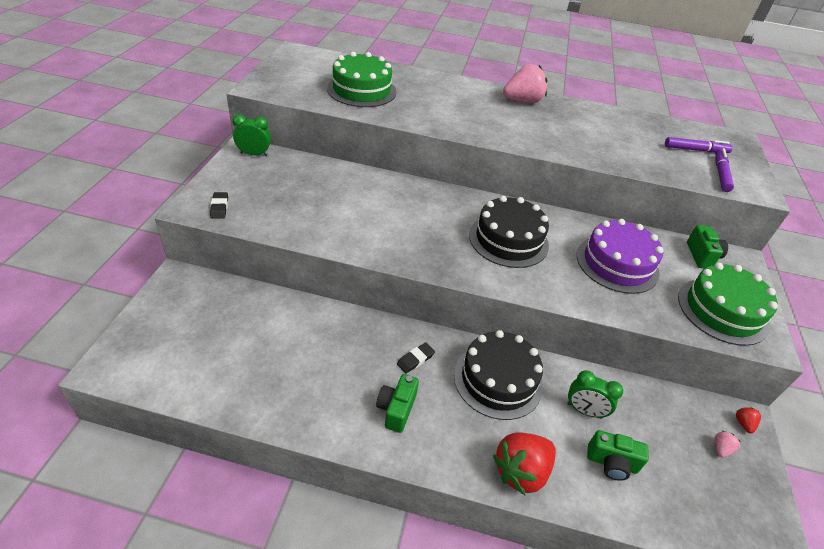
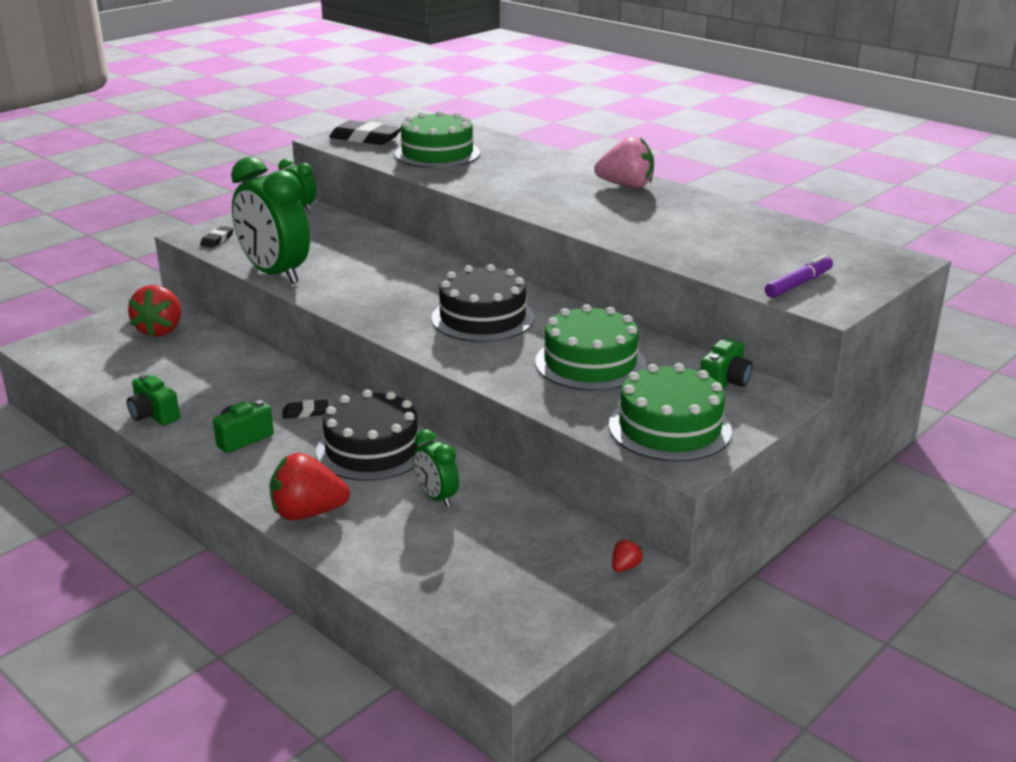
camera: 35 degrees right, 15 degrees down
purple cake [577,219,663,294] -> green cake [535,304,646,391]
green camera [587,430,649,481] -> green camera moved to [127,374,180,426]
purple marker [665,137,733,153] -> none
pink strawberry [715,431,741,458] -> none
none -> red strawberry [128,285,181,337]
none -> green clock [231,157,310,284]
none -> black eraser [329,120,401,145]

